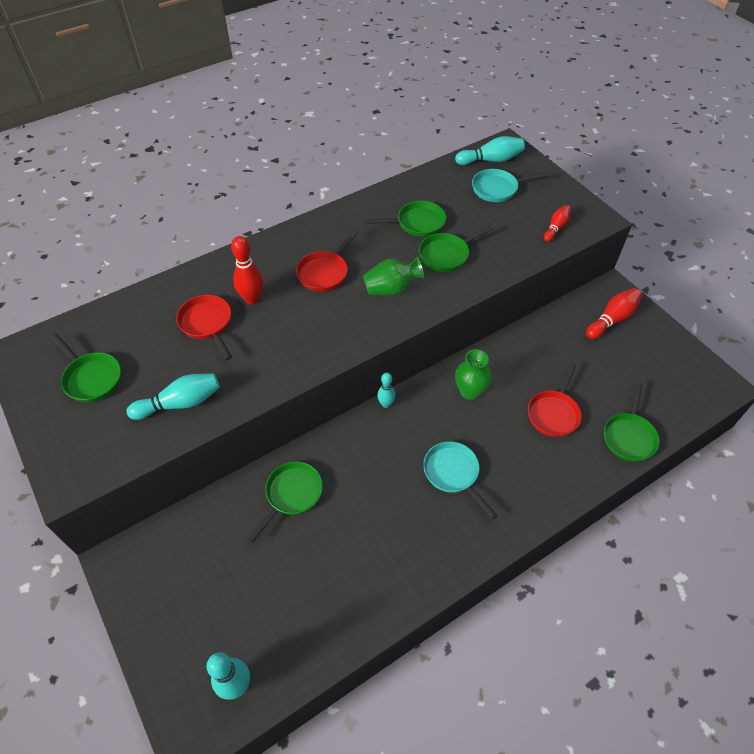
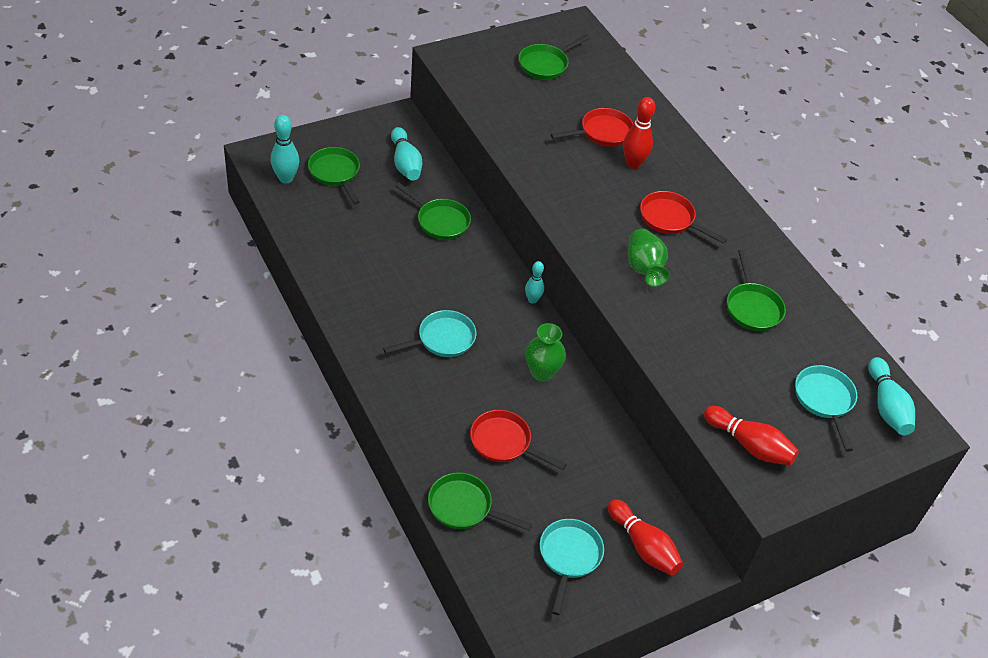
camera: 90 degrees right, 5 degrees down
turquoise bowling pin [127,373,220,420] -> turquoise bowling pin moved to [391,127,422,181]
green pan [419,224,495,272] -> green pan moved to [308,147,360,204]
red bowling pin [544,205,571,242] -> red bowling pin [704,406,799,466], size x1.57
none -> turquoise pan [540,519,604,615]

